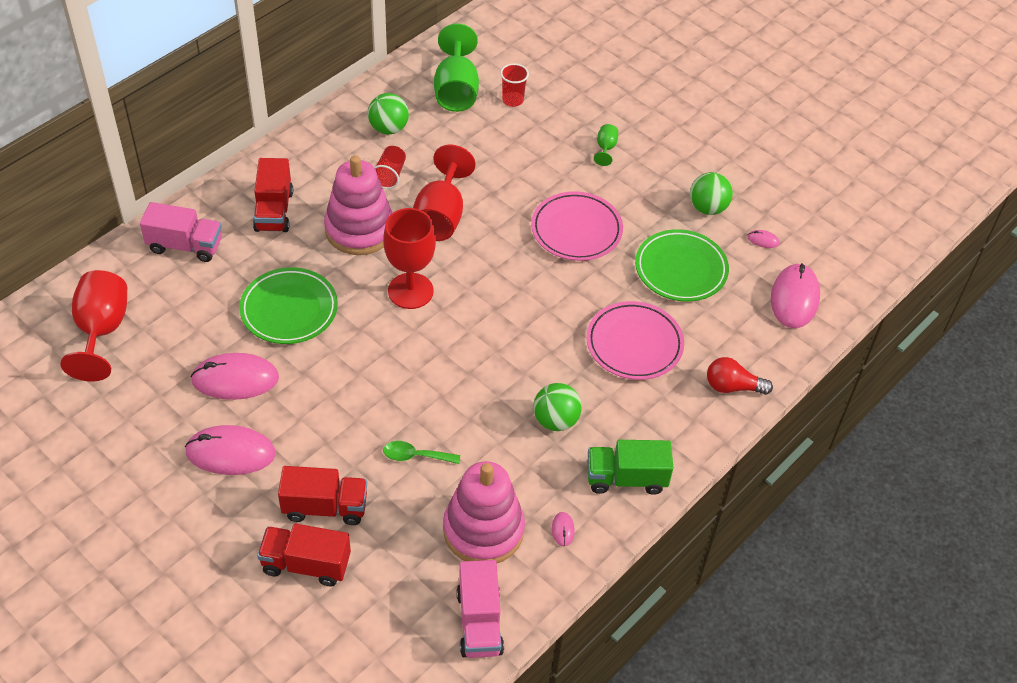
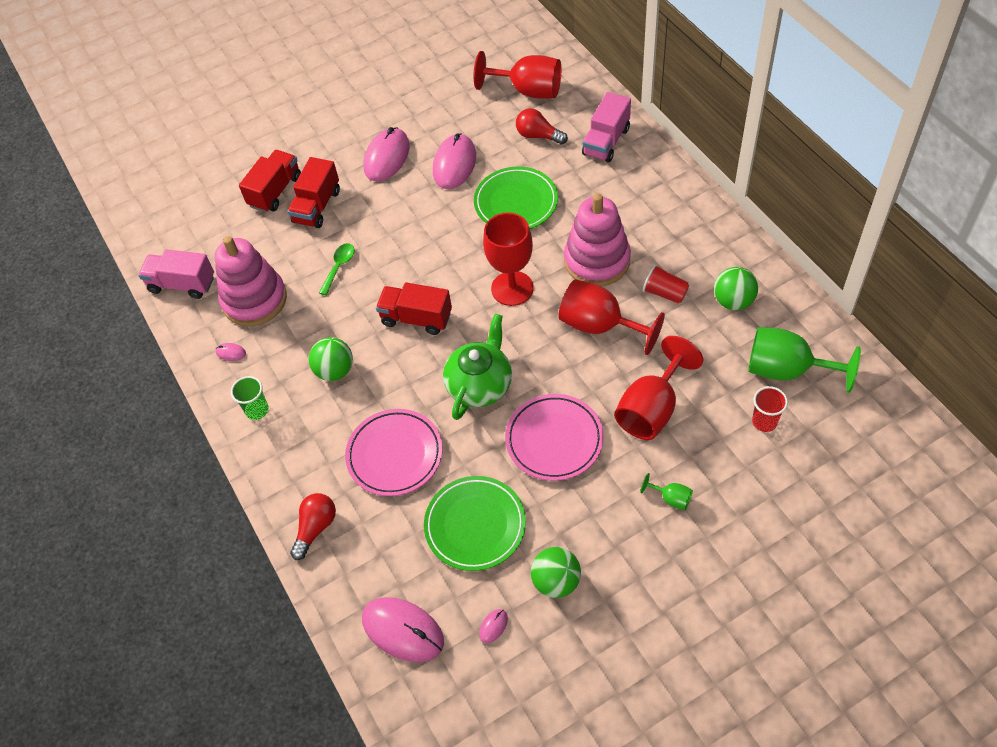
camera: 115 degrees right, 5 degrees up
red truck [253,158,293,232] -> red truck moved to [376,282,452,335]
green truck [587,440,673,495] -> green cup [231,376,269,420]
none -> green teapot [443,314,512,420]
none -> red light bulb [516,108,568,145]
none -> red goblet [614,336,703,440]

